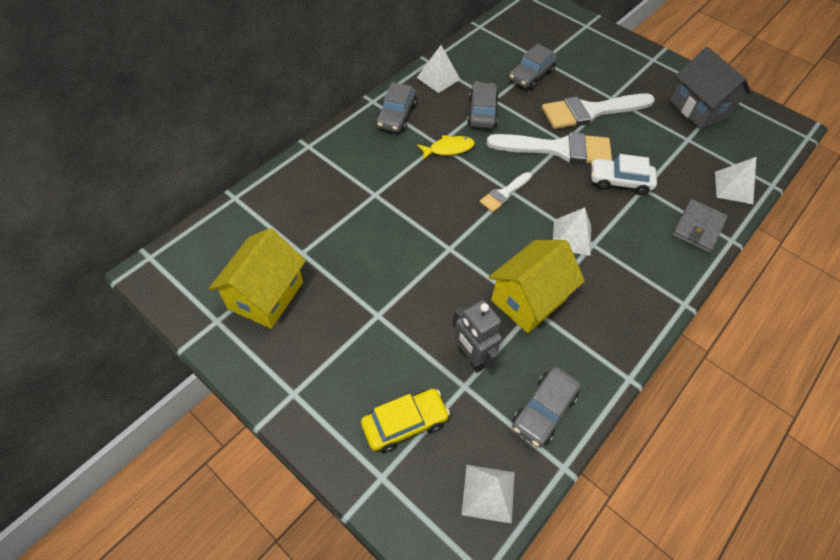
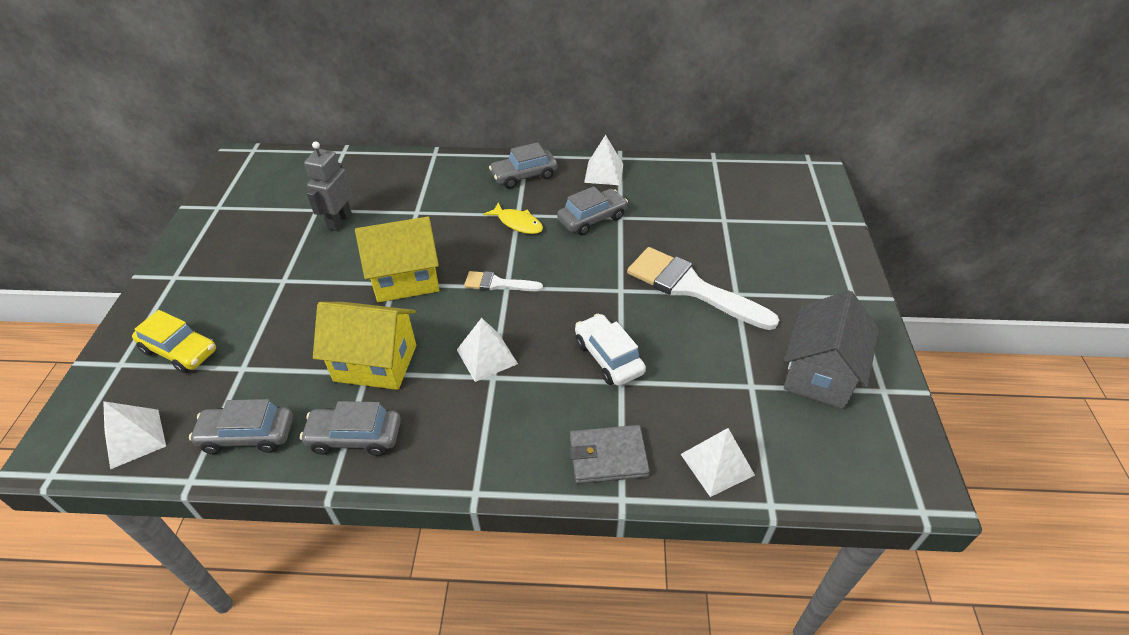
camera: 55 degrees right, 10 degrees down
yellow house [209,228,306,329] -> yellow house moved to [355,216,439,303]
grey robot [452,300,502,373] -> grey robot moved to [304,141,352,231]
white brush [486,132,612,164] -> none
grey car [509,44,557,90] -> grey car moved to [300,401,401,456]

